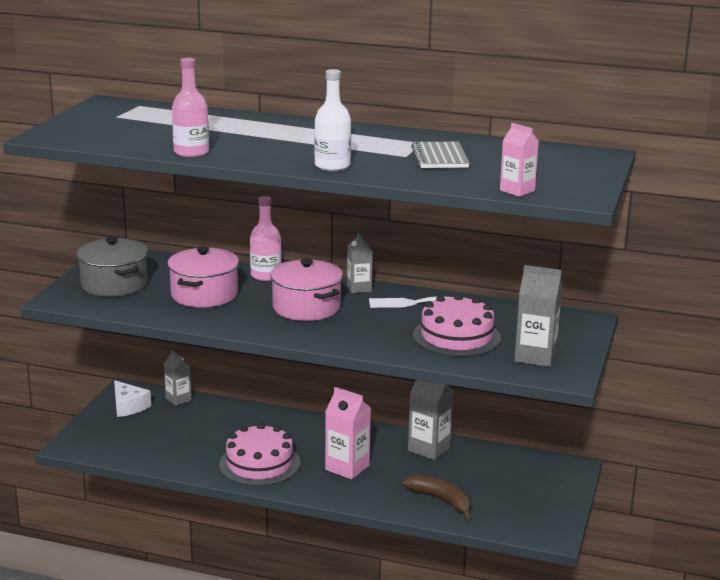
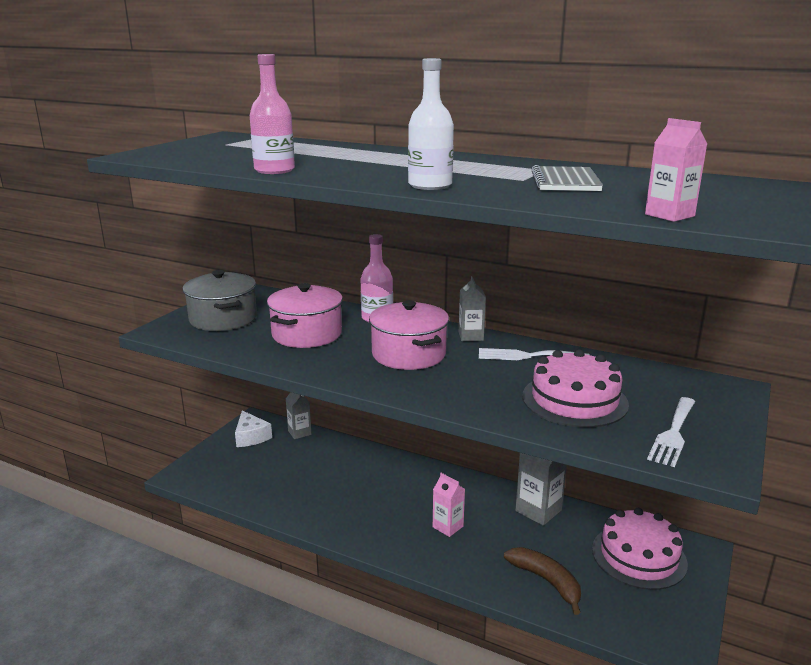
camera: 10 degrees right, 0 degrees up
pink cake [219,423,300,486] -> pink cake moved to [592,508,688,590]
pink carton [325,387,371,480] -> pink carton [433,473,465,537], size x0.65
grey carton [514,265,562,367] -> white fork [647,397,695,467]

